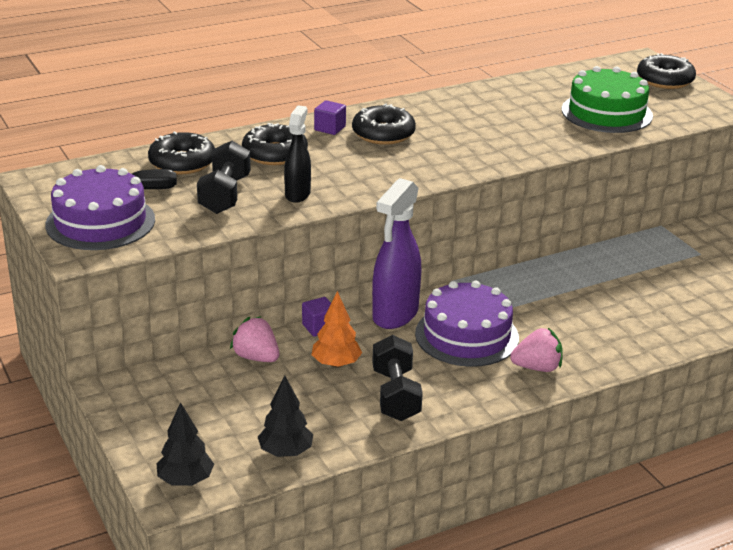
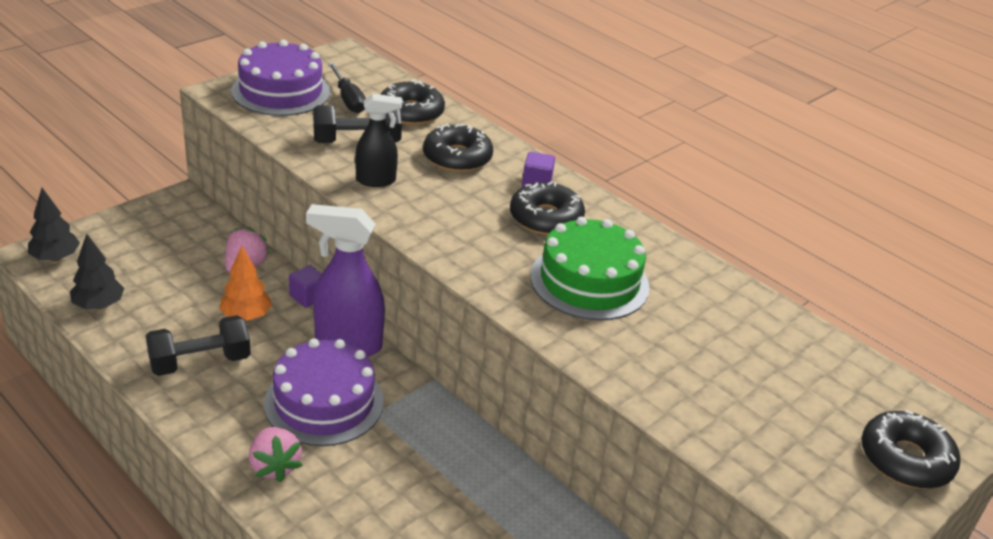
camera: 70 degrees right, 5 degrees up
green cake [562,66,653,133] -> green cake moved to [530,217,650,320]

